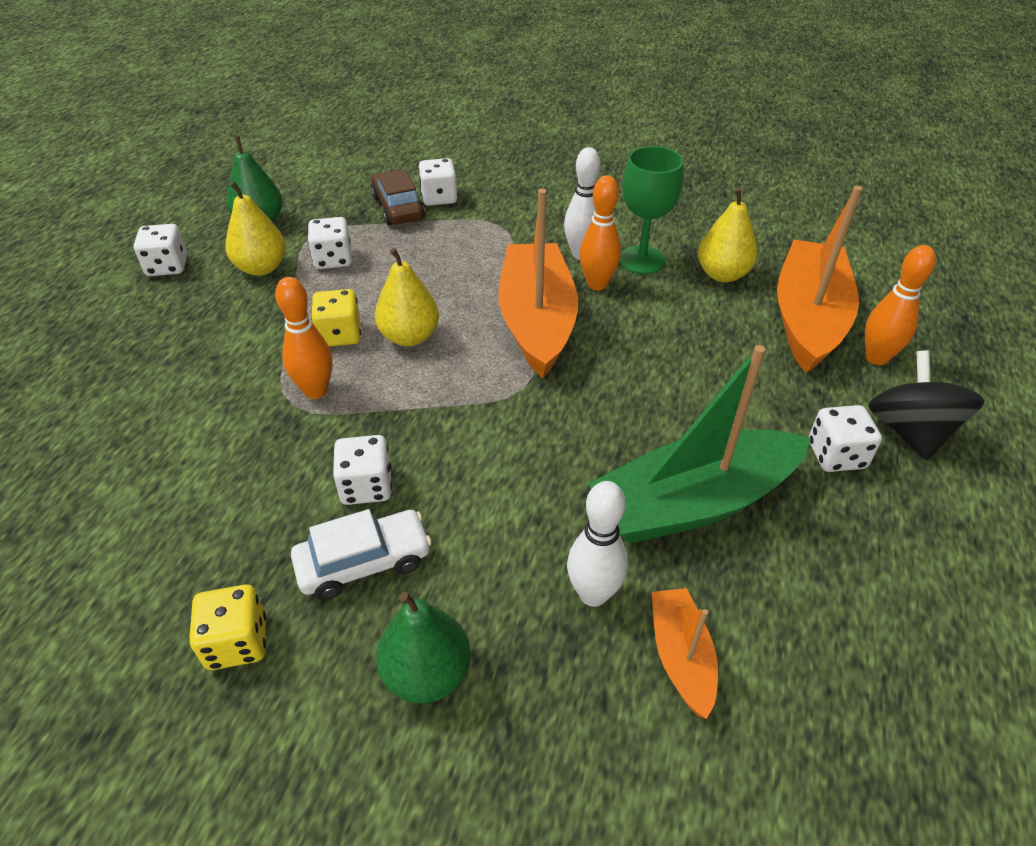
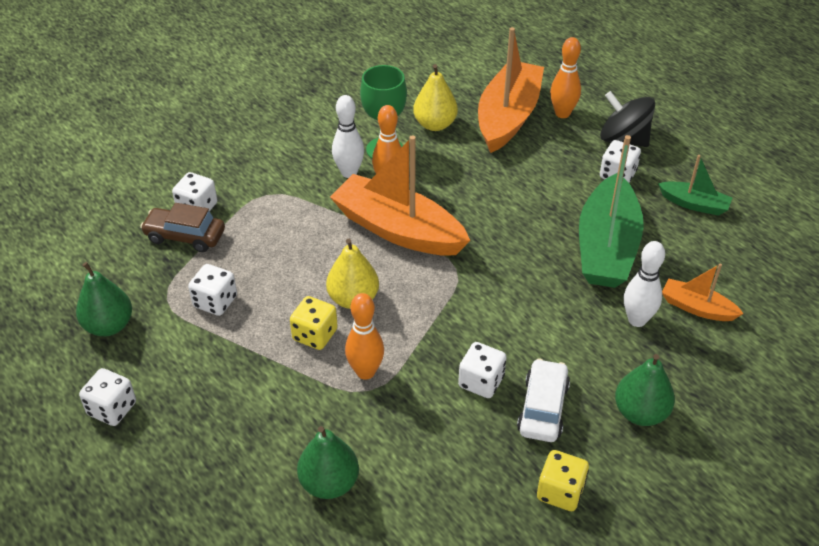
camera: 55 degrees left, 0 degrees up
yellow pear [225,181,286,276] -> none
orange boat [777,186,862,373] -> orange boat turned 60 degrees clockwise [478,27,544,153]
none -> green pear [297,426,359,499]
none -> green boat [658,155,732,216]

